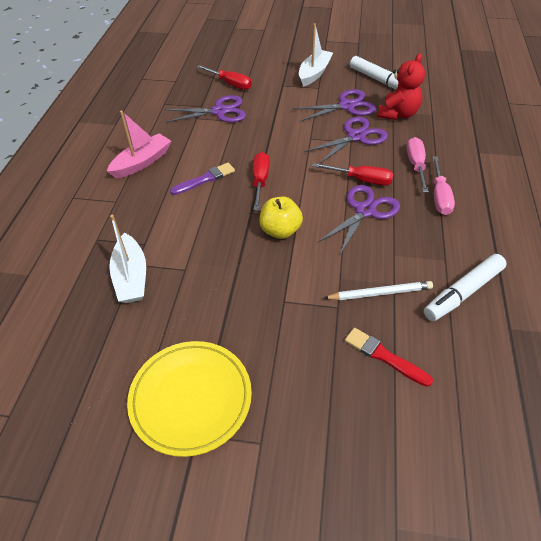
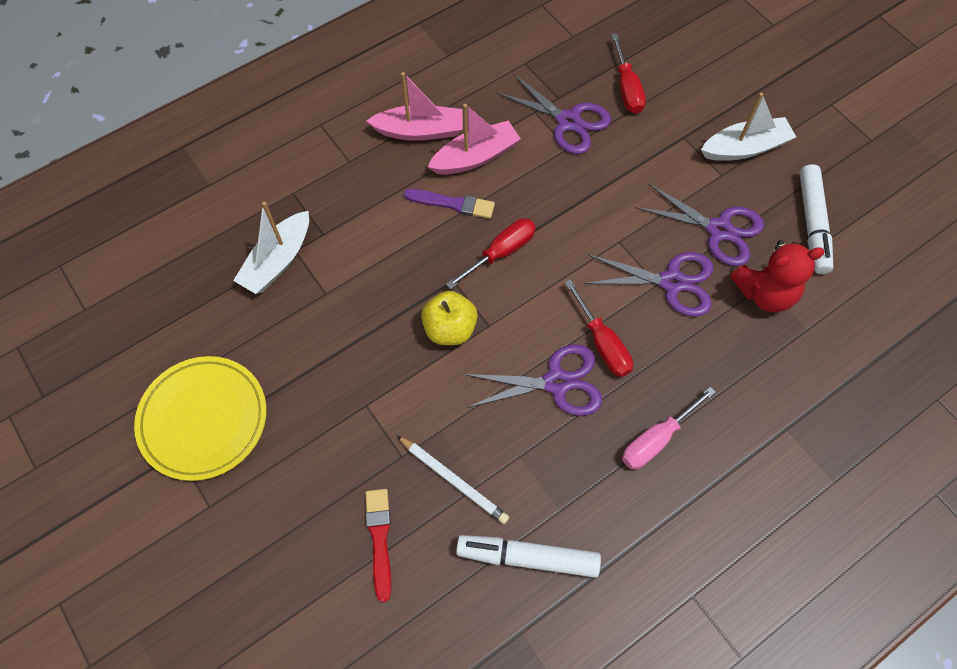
camera: 45 degrees right, 15 degrees up
pink screwdriver [407,137,429,193] -> none
none -> pink boat [428,104,521,175]

